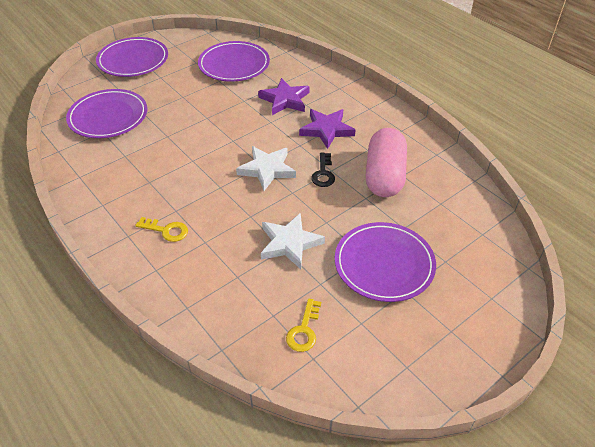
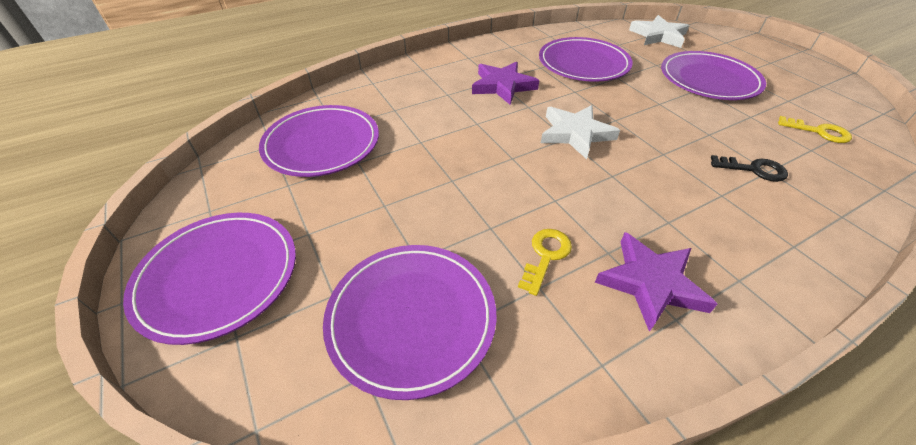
camera: 80 degrees left, 0 degrees up
yellow key [135,217,188,242] -> yellow key moved to [518,229,572,296]
purple star [258,78,310,115] -> purple star moved to [595,232,718,332]
white star [261,213,325,269] -> white star moved to [629,15,689,48]
black key [311,153,335,187] -> black key moved to [711,155,788,182]
pink capsule [366,128,407,197] -> purple plate [539,37,633,82]

